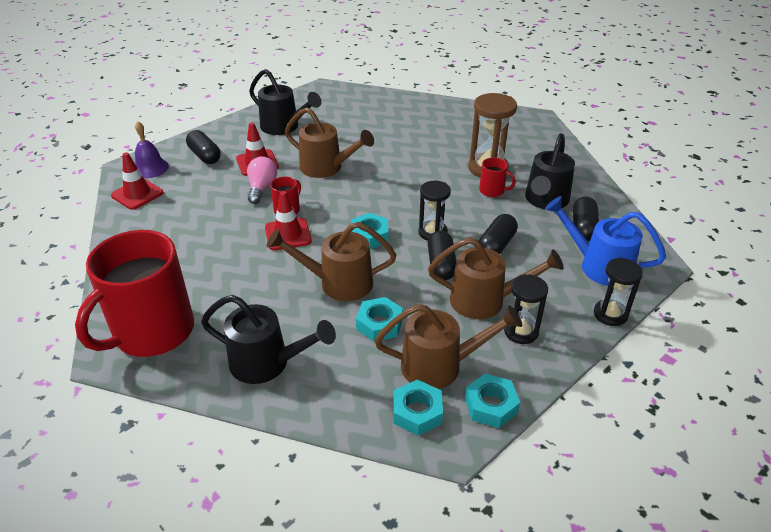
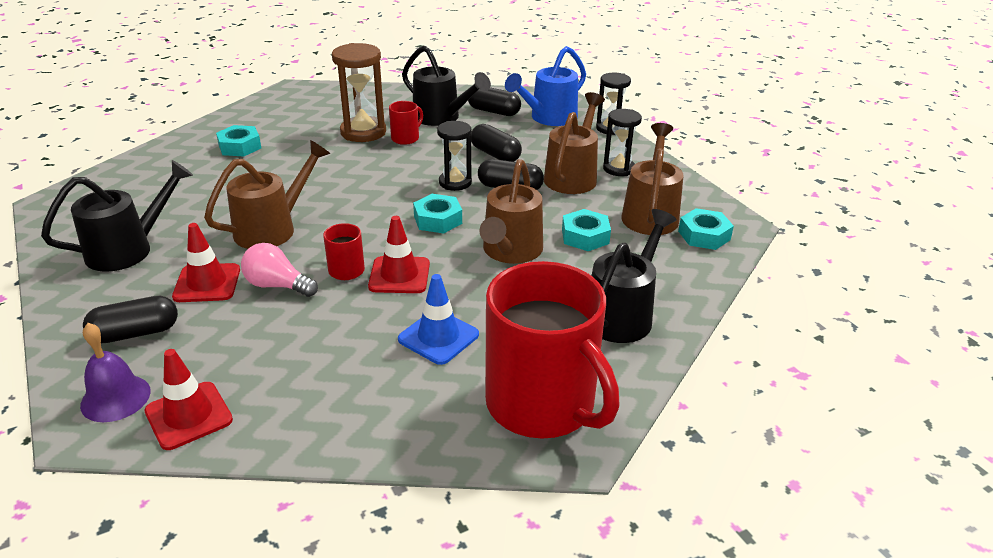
camera: 75 degrees left, 5 degrees down
turquoise nut [465,374,520,428] -> turquoise nut moved to [216,125,261,157]
none -> blue traffic cone [398,274,479,365]

